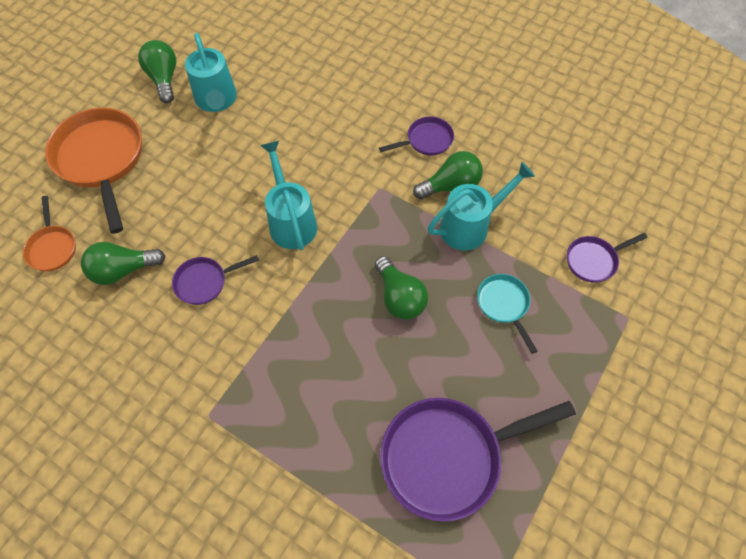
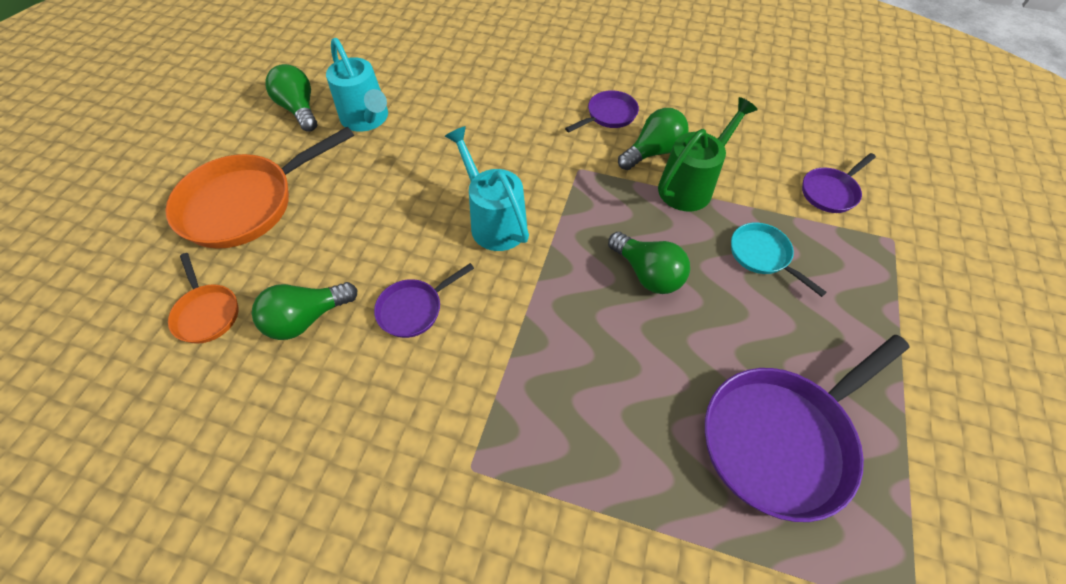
camera: 15 degrees left, 5 degrees down
orange pan [45,108,142,234] -> orange pan turned 90 degrees counterclockwise [166,127,354,249]
turquoise watering can [428,162,535,251] -> green watering can [658,97,758,211]

